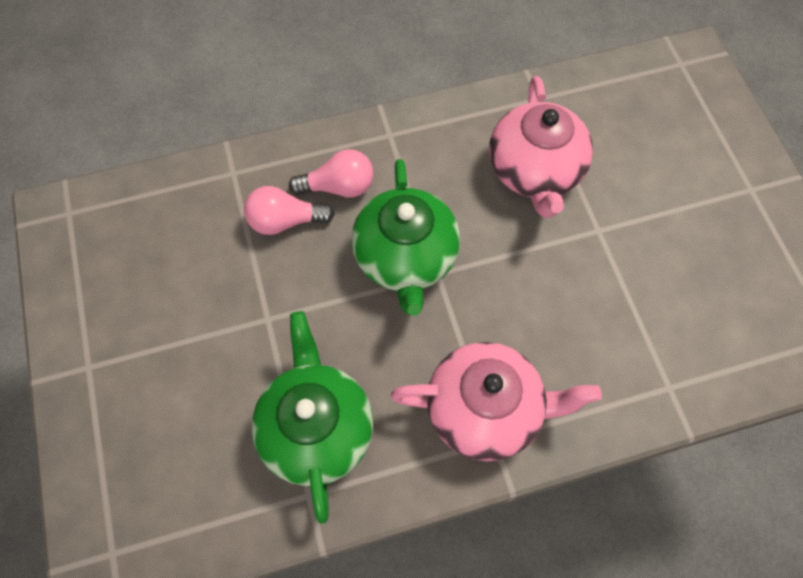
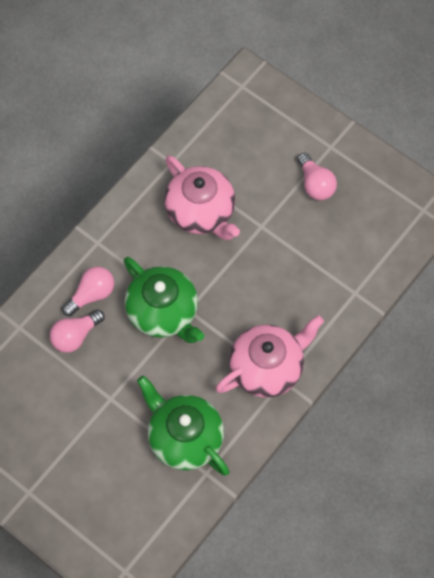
camera: 35 degrees left, 0 degrees up
none -> pink light bulb [297,153,337,200]

